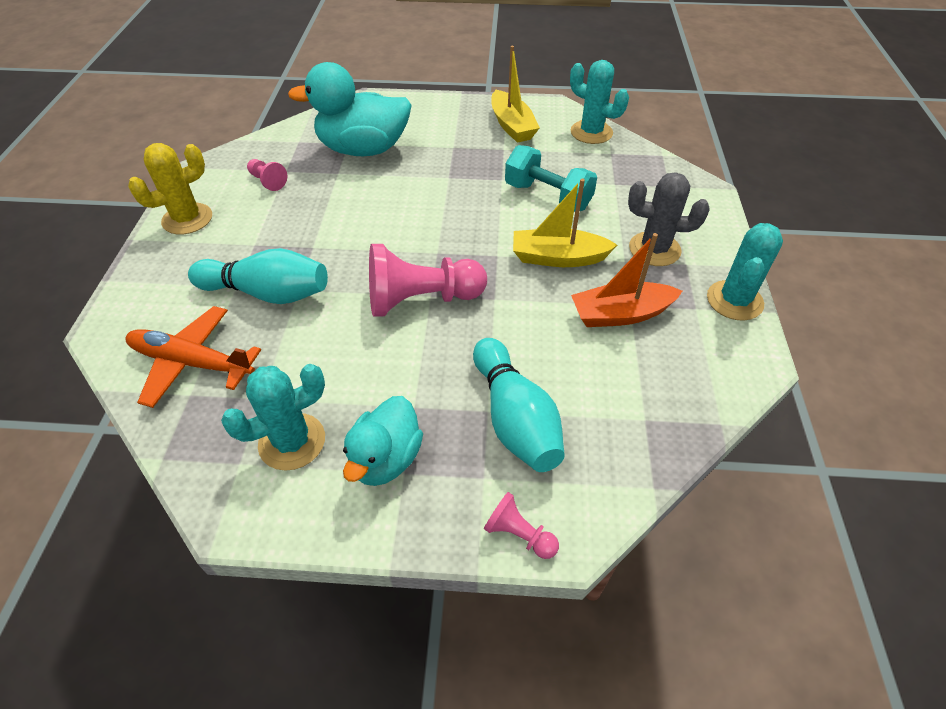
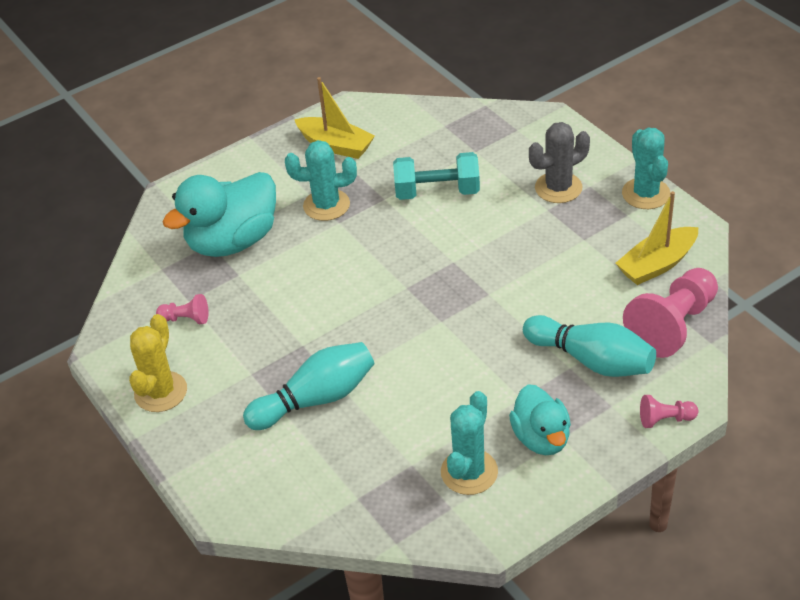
camera: 35 degrees left, 5 degrees down
orange plane [125,306,261,408] -> none
pink pawn [369,244,487,317] -> pink pawn moved to [623,268,718,358]
yellow boat [513,179,617,267] -> yellow boat moved to [616,191,698,285]
turquoise cactus [570,60,629,144] -> turquoise cactus moved to [285,140,357,221]
orange boat [571,233,682,327] -> none

